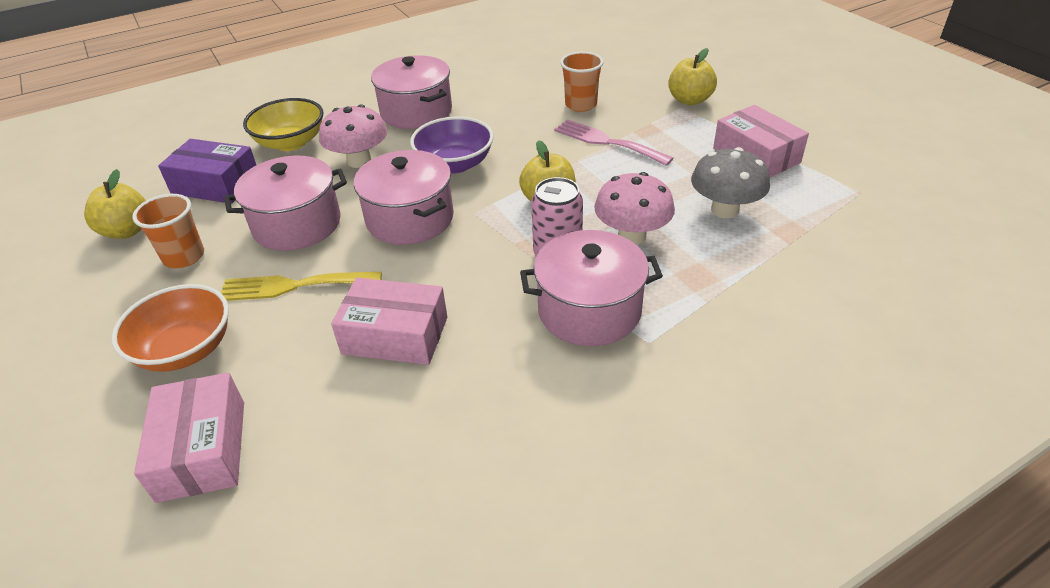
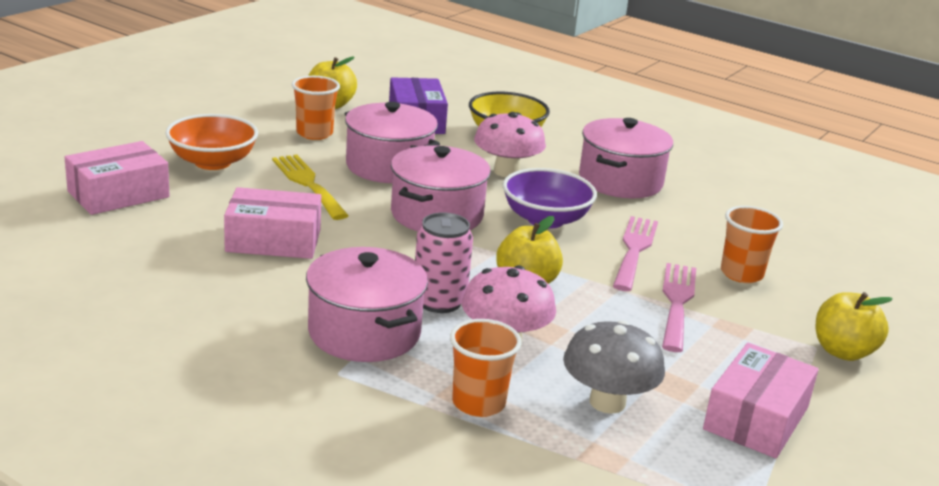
camera: 60 degrees right, 15 degrees down
pink box [331,278,447,365] -> pink box turned 75 degrees counterclockwise [224,187,321,259]
none -> orange cup [450,319,522,417]
none -> pink fork [613,216,658,291]

